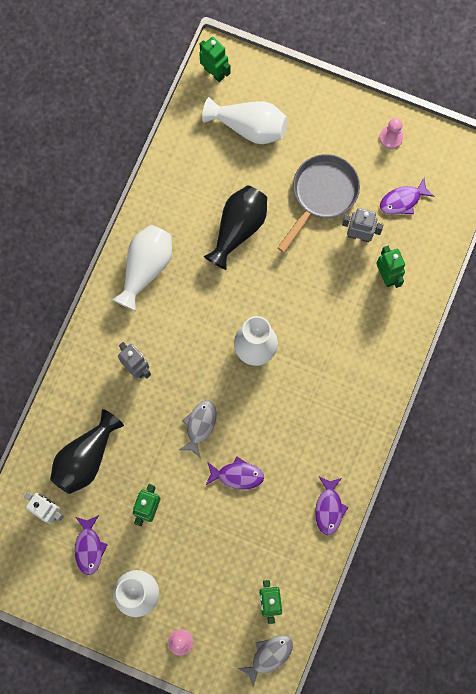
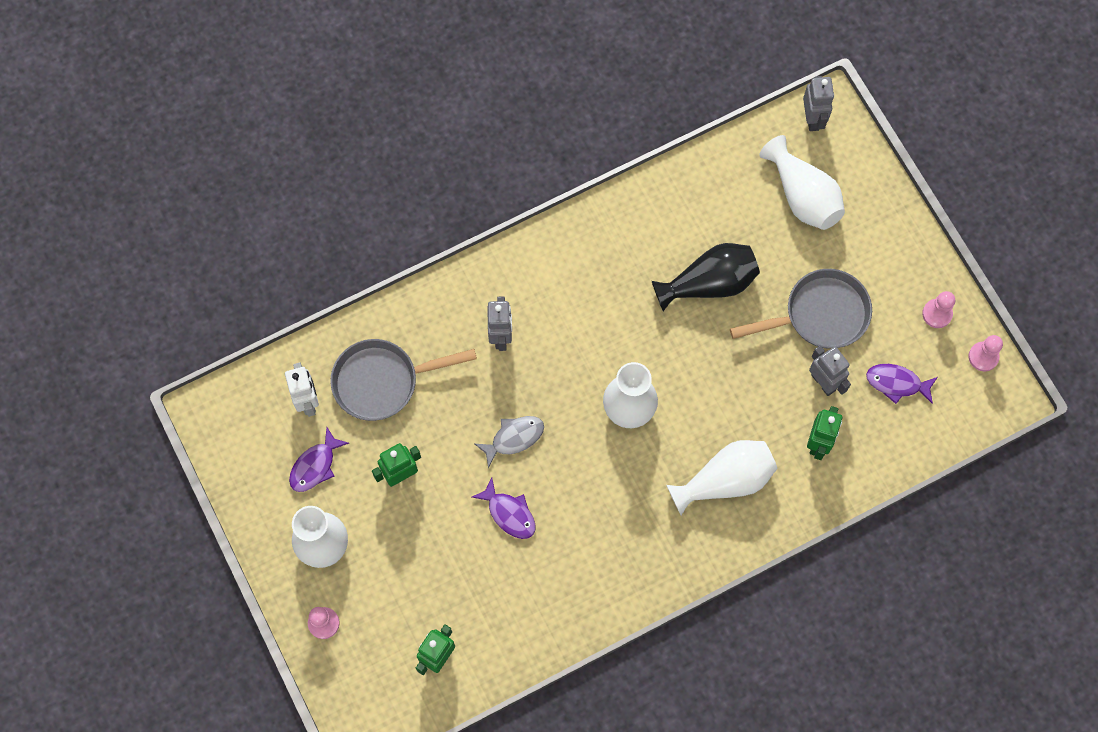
camera: 40 degrees right, 5 degrees down
black vase [50,409,124,494] -> grey pan [330,339,477,421]
white vase [112,225,172,311] -> white vase moved to [666,440,777,515]
green robot [199,37,231,82] -> grey robot [803,76,834,131]
grey fish [238,635,293,687] -> none
purple fish [315,477,349,535] -> none
none -> pink pawn [969,335,1003,371]

